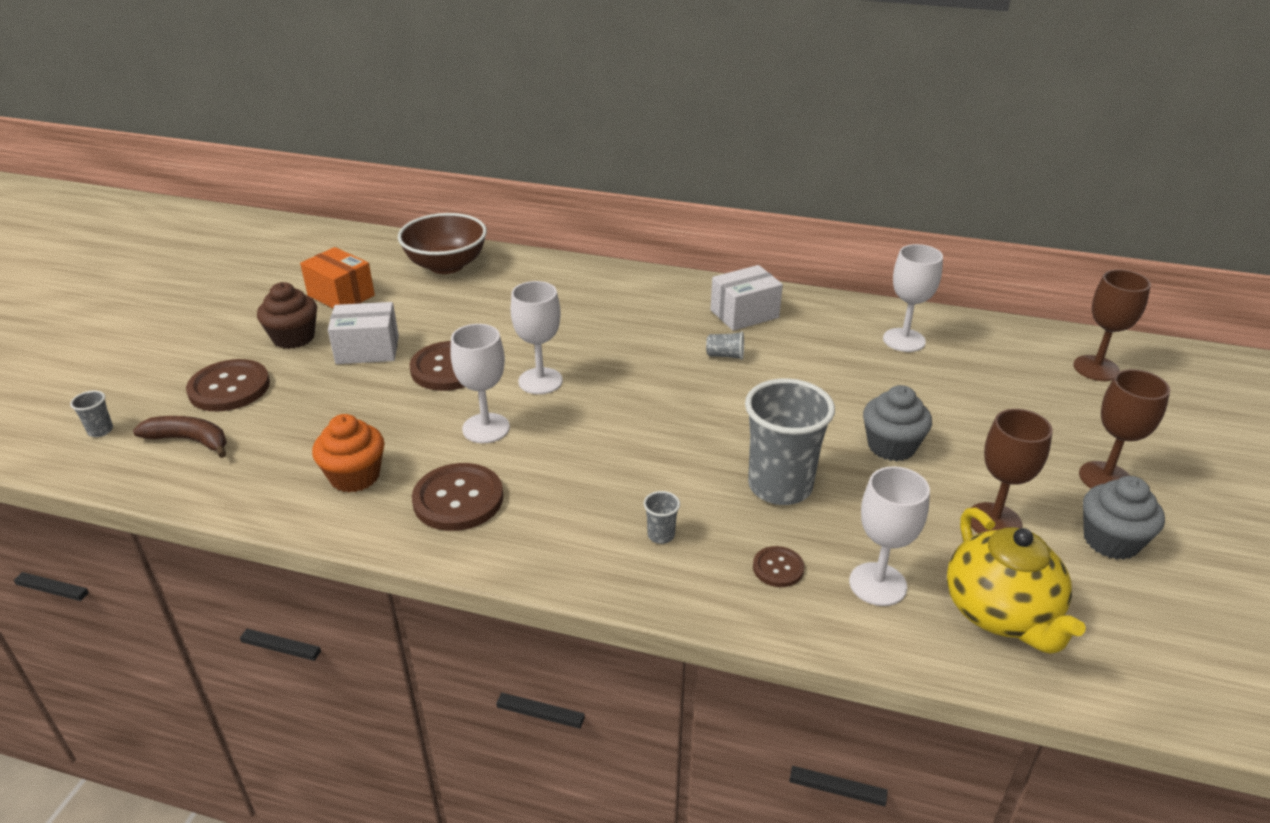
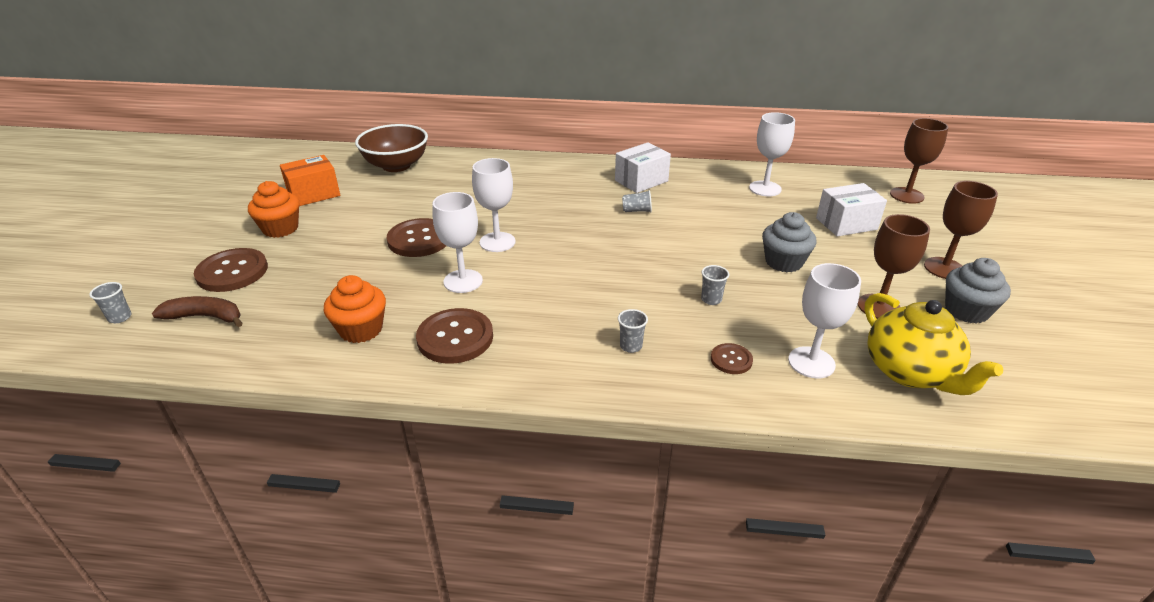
camera: 10 degrees left, 0 degrees up
brown cupcake [257,282,317,349] -> orange cupcake [248,181,299,238]
orange box [300,247,375,308] -> orange box turned 60 degrees counterclockwise [280,155,340,206]
white box [328,302,399,364] -> white box moved to [816,183,887,236]
grey cup [745,378,835,505] -> grey cup [701,265,729,305], size x0.40

